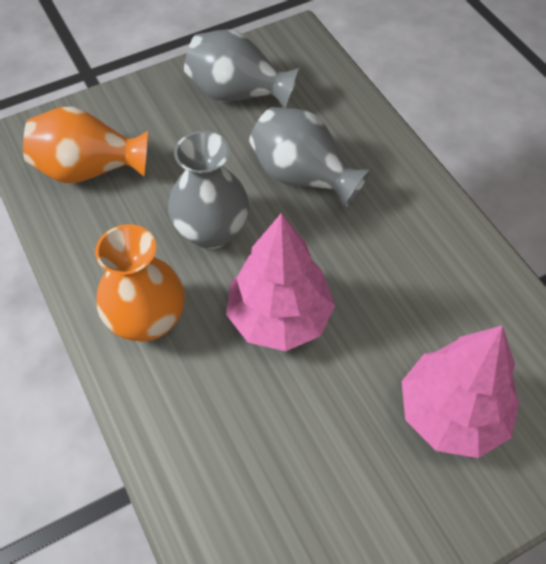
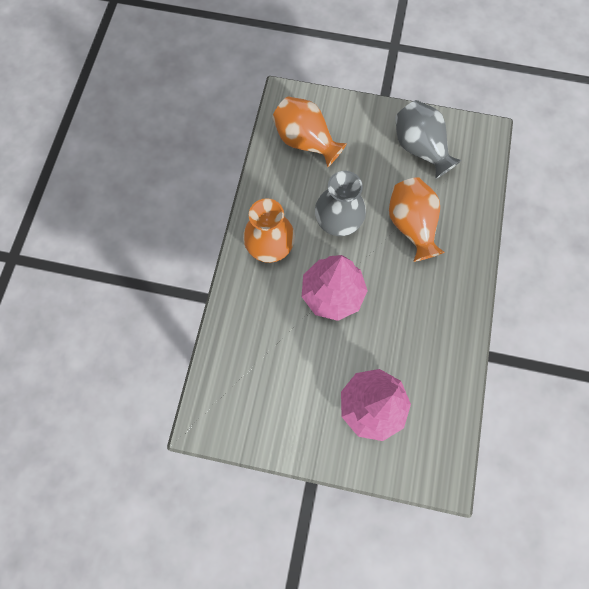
camera: 40 degrees right, 15 degrees up
grey vase [249,107,371,210] -> orange vase [389,177,444,262]

